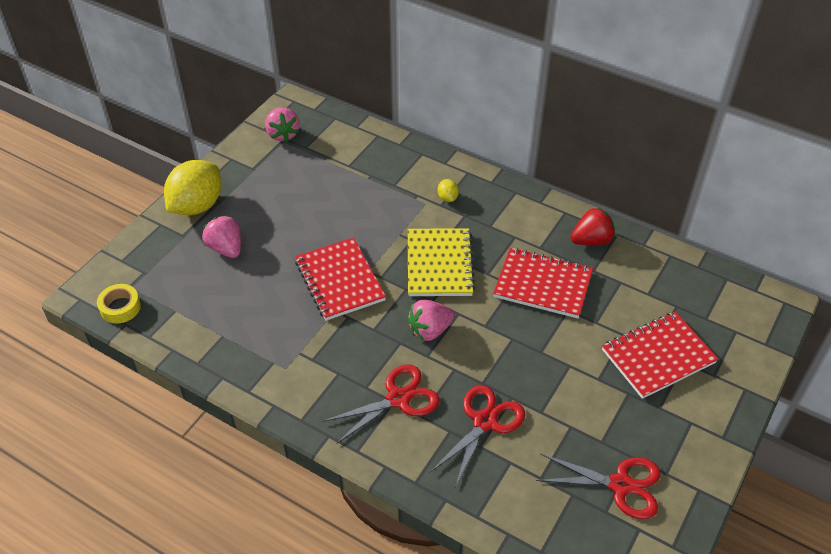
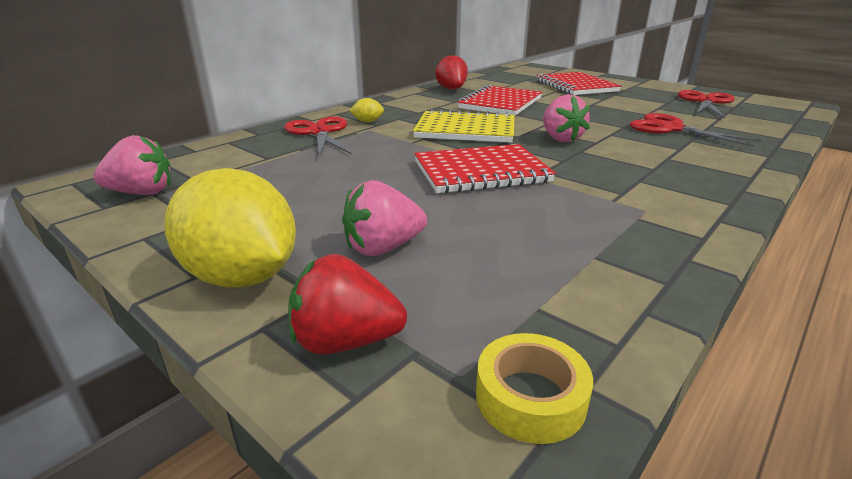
camera: 80 degrees left, 20 degrees down
red scissors [323,364,440,444] -> red scissors moved to [284,117,352,155]
none -> red strawberry [289,254,407,355]

